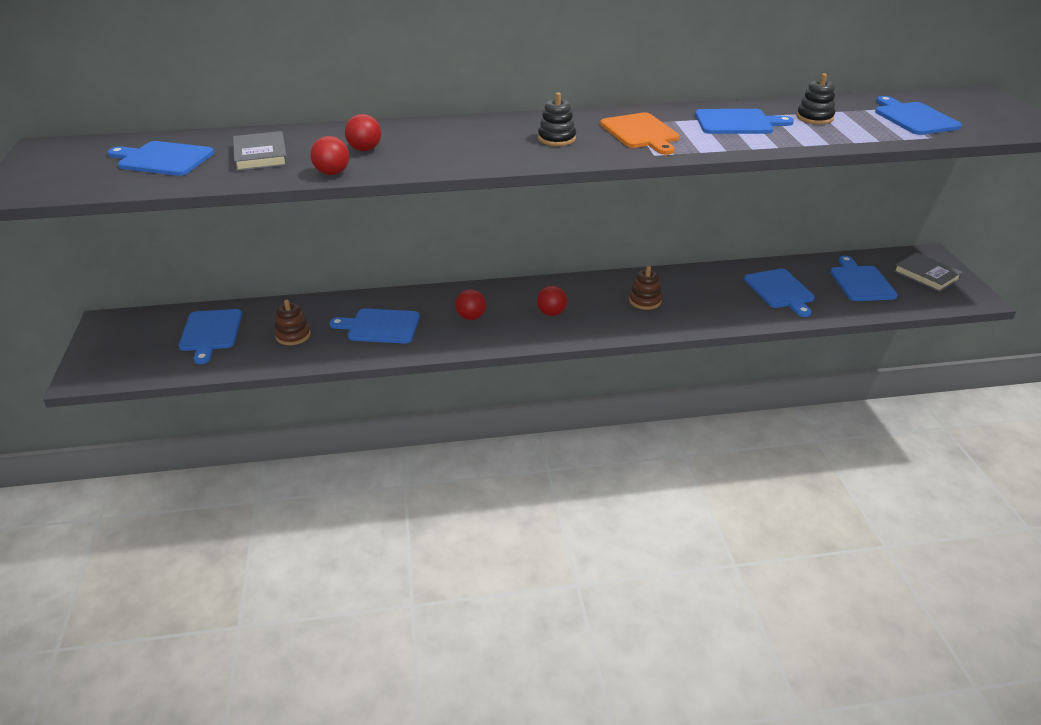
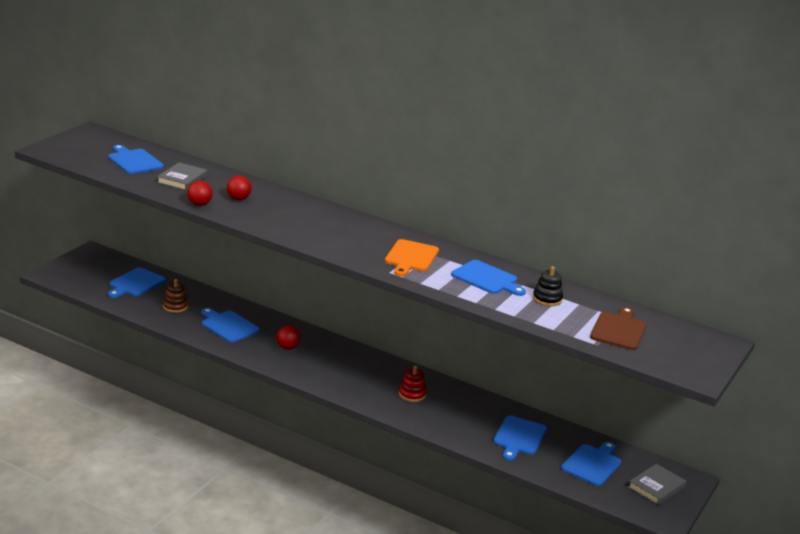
camera: 35 degrees right, 10 degrees down
red ball [537,285,567,316] -> none
black stacking toy [538,92,576,146] -> none
brown stacking toy [629,266,662,310] -> red stacking toy [399,366,426,402]
blue cutting board [875,96,962,135] -> brown cutting board [590,307,646,350]
grey book [894,252,962,292] -> grey book turned 45 degrees clockwise [628,464,686,505]

